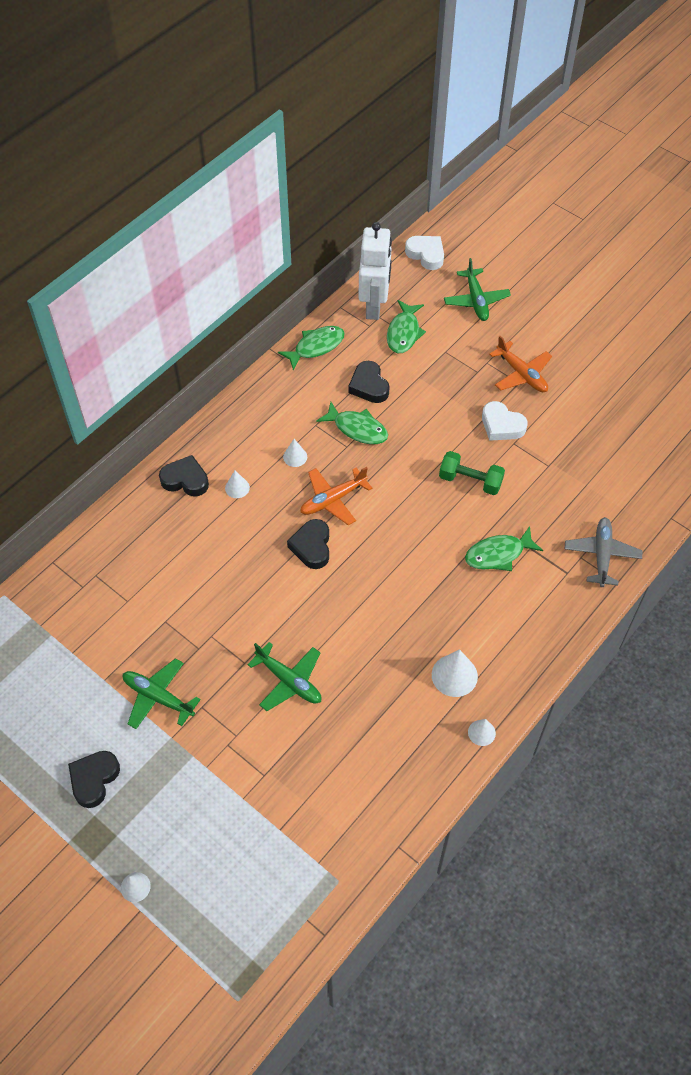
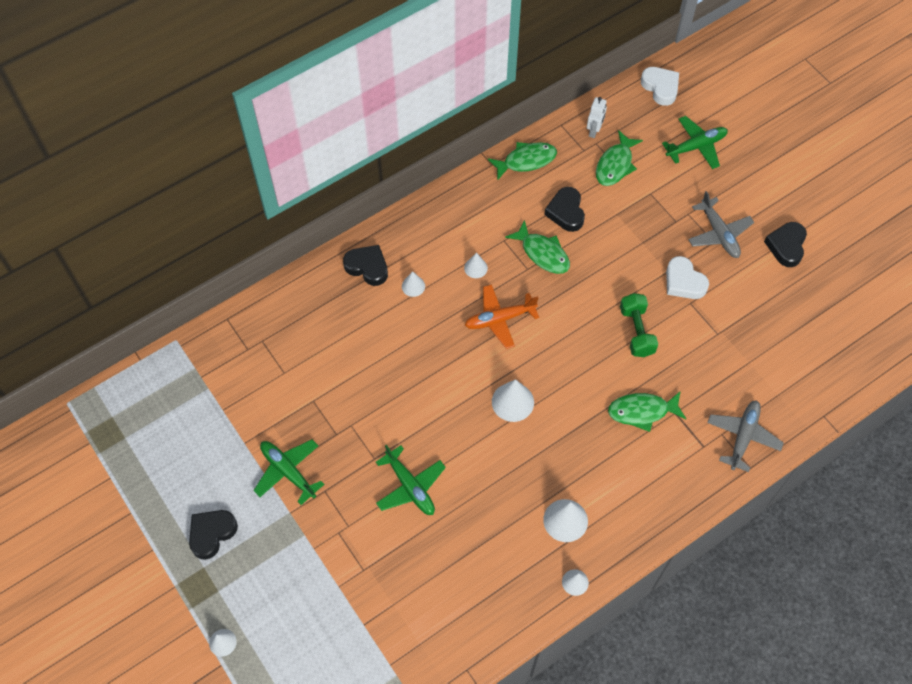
camera: 15 degrees right, 5 degrees up
black heart [287,519,329,569] -> black heart moved to [764,222,807,267]
white robot [359,222,392,320] -> white robot [587,97,607,138], size x0.48
green dumbbell [439,451,505,495] -> green dumbbell turned 45 degrees clockwise [620,293,658,357]
green plane [444,258,511,321] -> green plane turned 120 degrees counterclockwise [662,116,728,169]
orange plane [489,336,552,392] -> grey plane [688,191,754,258]
none -> white cone [492,379,534,422]

